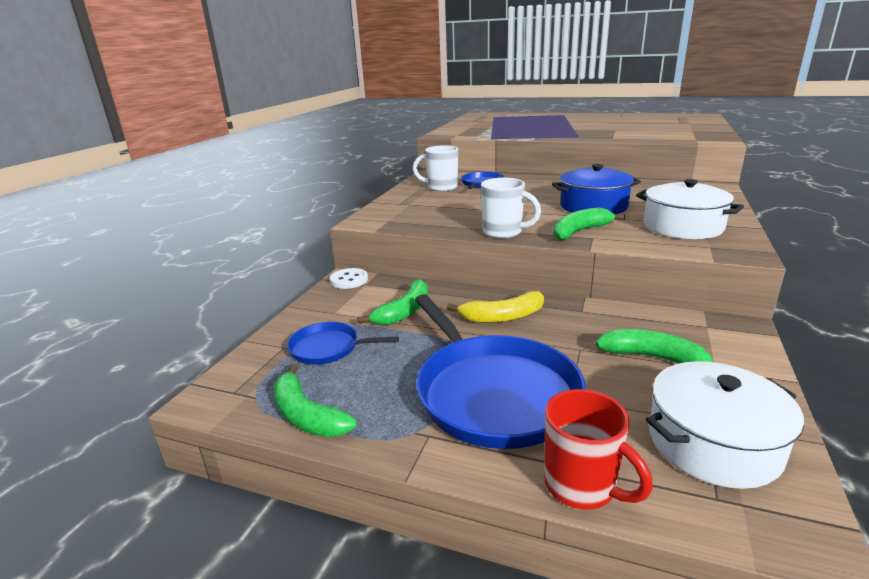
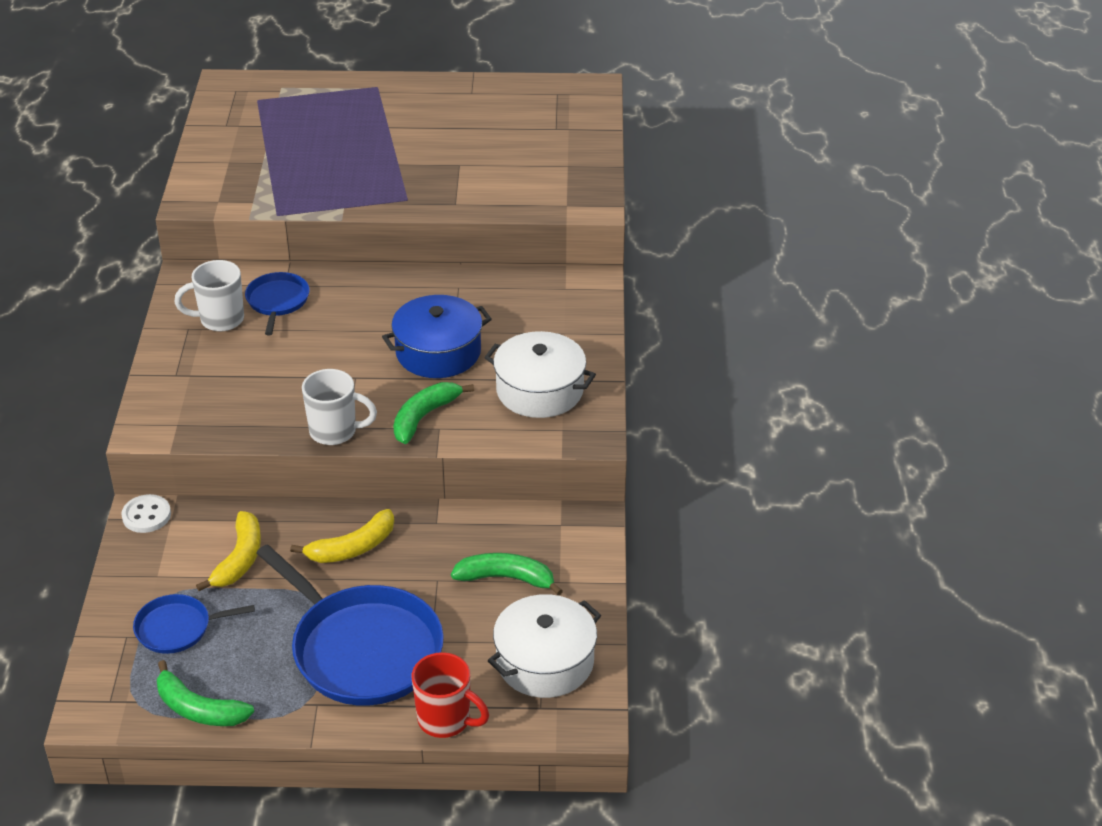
camera: 20 degrees left, 15 degrees up
green banana [358,279,428,326] -> yellow banana [196,511,261,591]

